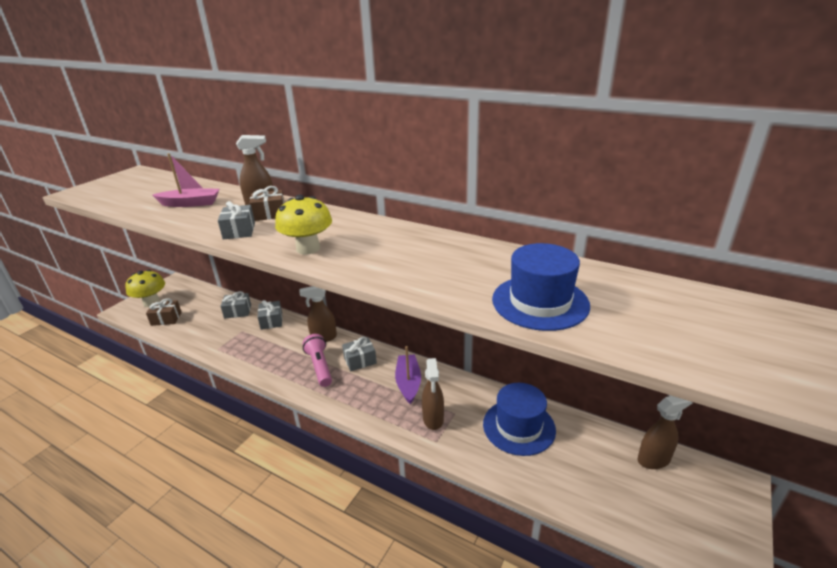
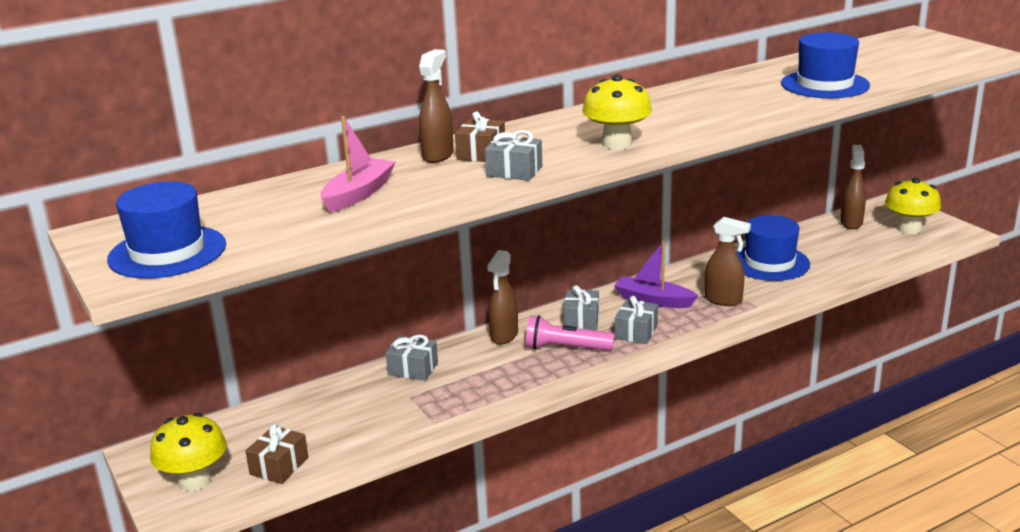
camera: 60 degrees left, 5 degrees down
grey gift [221,291,251,319] -> grey gift moved to [615,296,658,344]
none -> blue hat [107,181,226,279]
none -> yellow mushroom [885,178,941,234]

